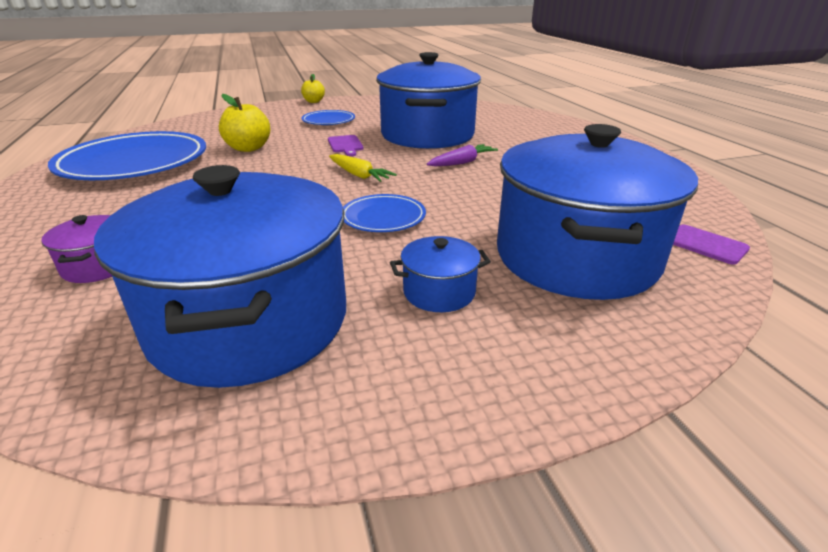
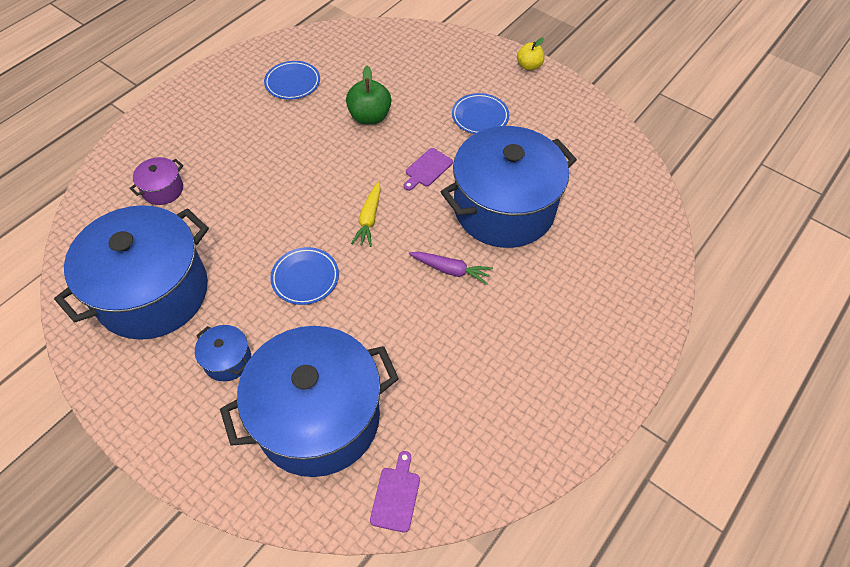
camera: 55 degrees right, 25 degrees up
blue plate [48,131,206,180] -> blue plate [264,61,320,100], size x0.48
yellow apple [219,94,270,152] -> green apple [346,66,391,124]

